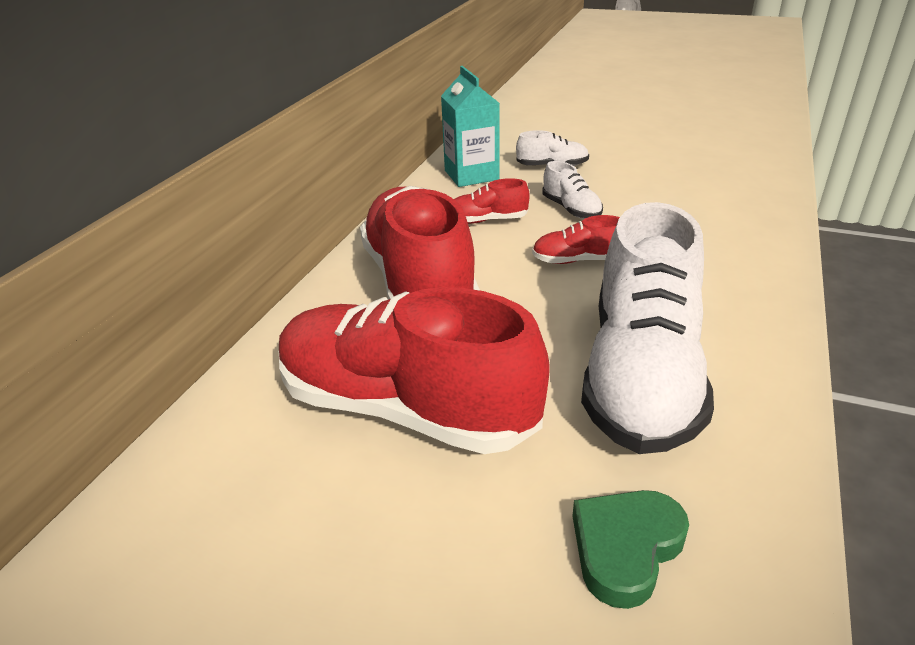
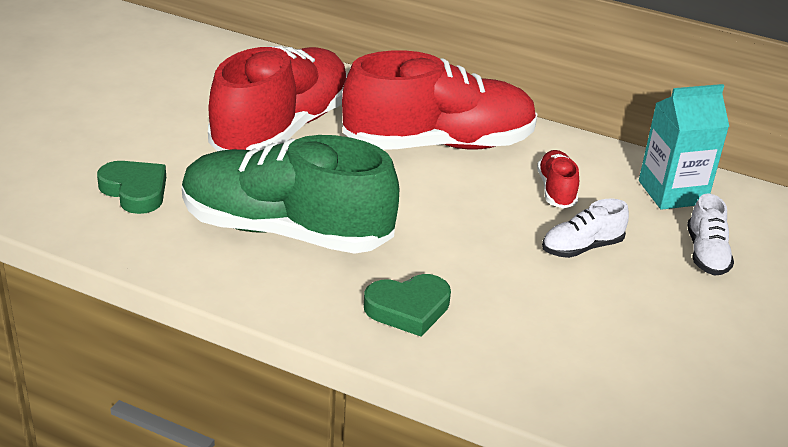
camera: 90 degrees right, 0 degrees up
red shoe [532,215,620,264] -> none
white shoe [581,202,714,454] -> green shoe [182,135,399,254]
none -> green heart [364,274,451,337]

